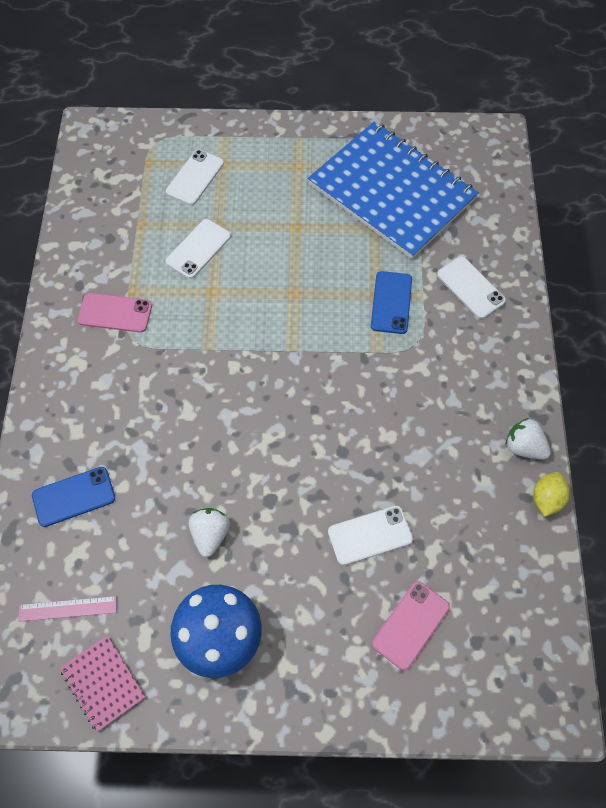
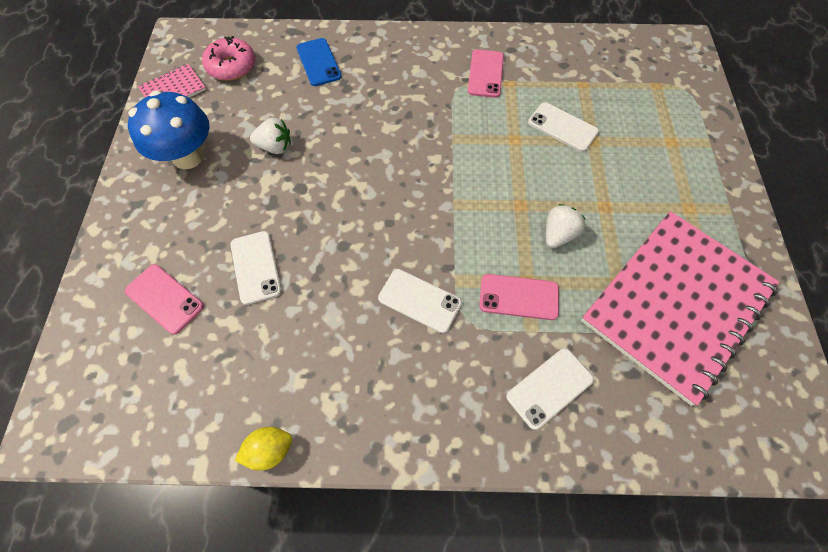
camera: 90 degrees right, 0 degrees up
pink ruler [18,596,117,622] -> pink donut [202,36,255,81]
white phone [166,149,224,205] -> white phone moved to [378,269,462,333]
blue notebook [308,122,479,259] -> pink notebook [581,211,779,406]
blue phone [371,271,412,334] -> pink phone [479,274,559,320]
white strawberry [505,418,551,460] -> white strawberry moved to [546,204,586,248]
yellow lemon [533,472,570,517] -> yellow lemon turned 45 degrees counterclockwise [235,427,292,471]

